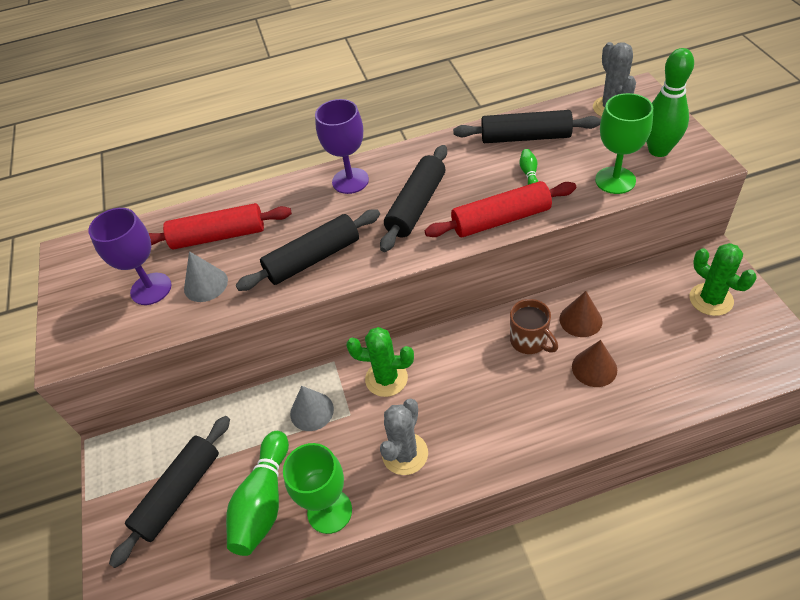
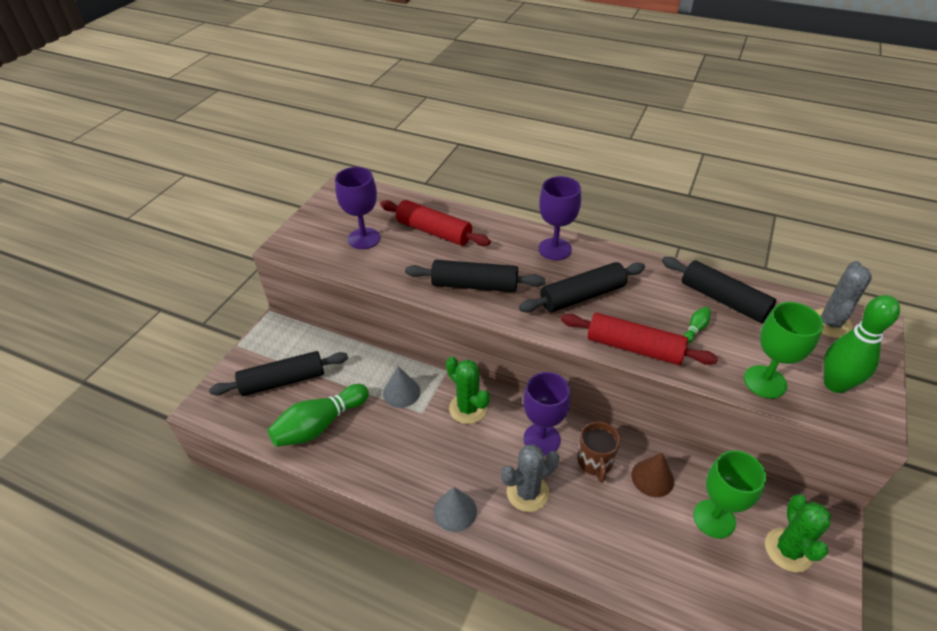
camera: 35 degrees right, 5 degrees down
grey cone [184,251,228,302] -> grey cone moved to [434,487,477,532]
green goblet [283,443,352,534] -> green goblet moved to [693,450,766,538]
grey cactus [380,399,428,475] -> grey cactus moved to [501,444,559,512]
brown cone [572,340,617,387] -> none
none -> purple goblet [523,372,571,455]

